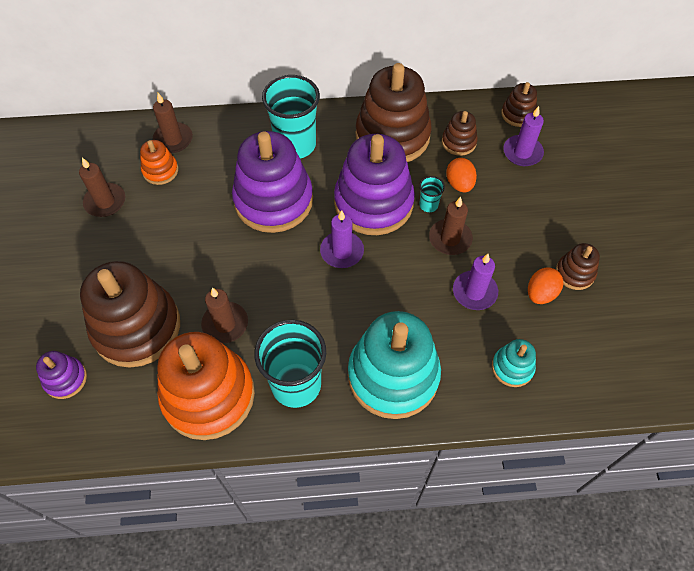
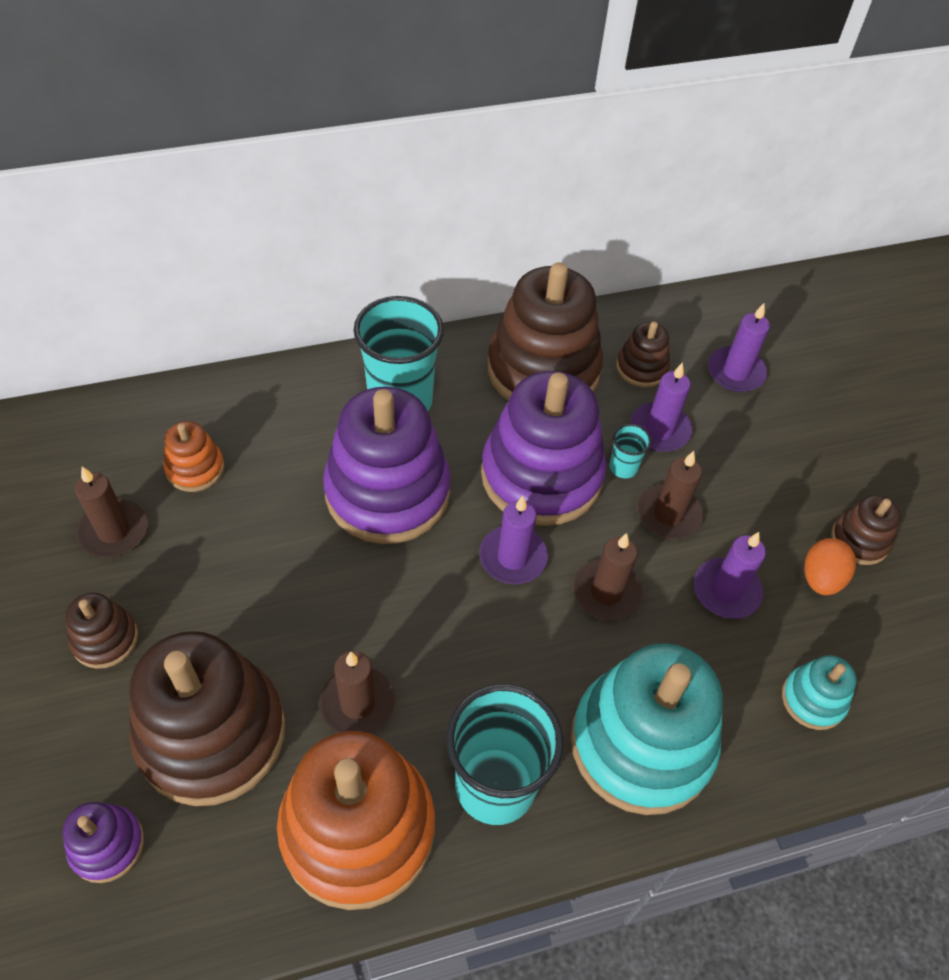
camera: 15 degrees left, 5 degrees down
brown candle [152,93,193,153] -> brown candle moved to [573,533,643,621]
orange egg [446,158,477,192] -> purple candle [630,362,692,452]
brown stacking toy [501,82,537,127] -> brown stacking toy moved to [66,593,138,669]

